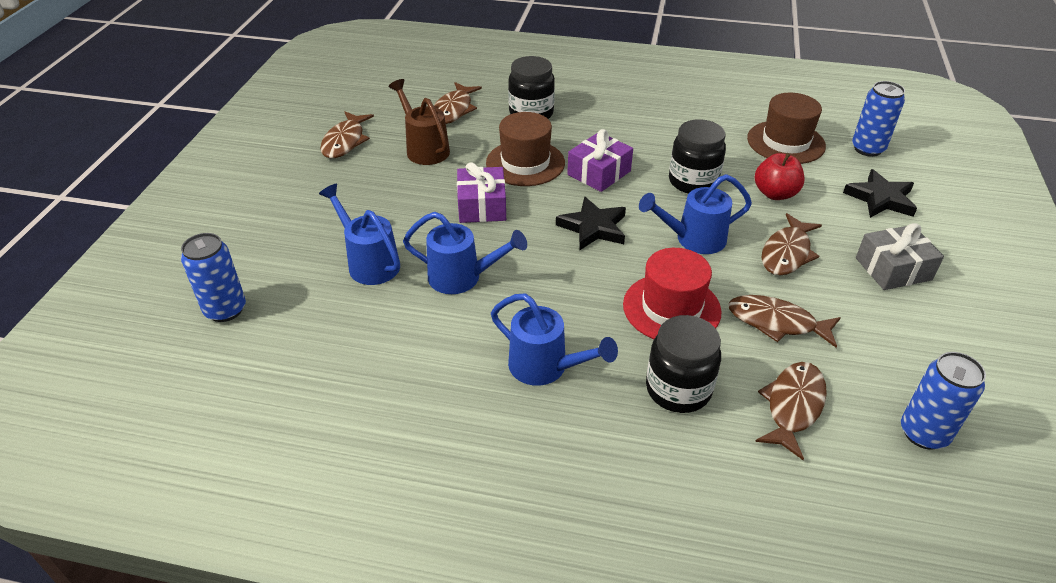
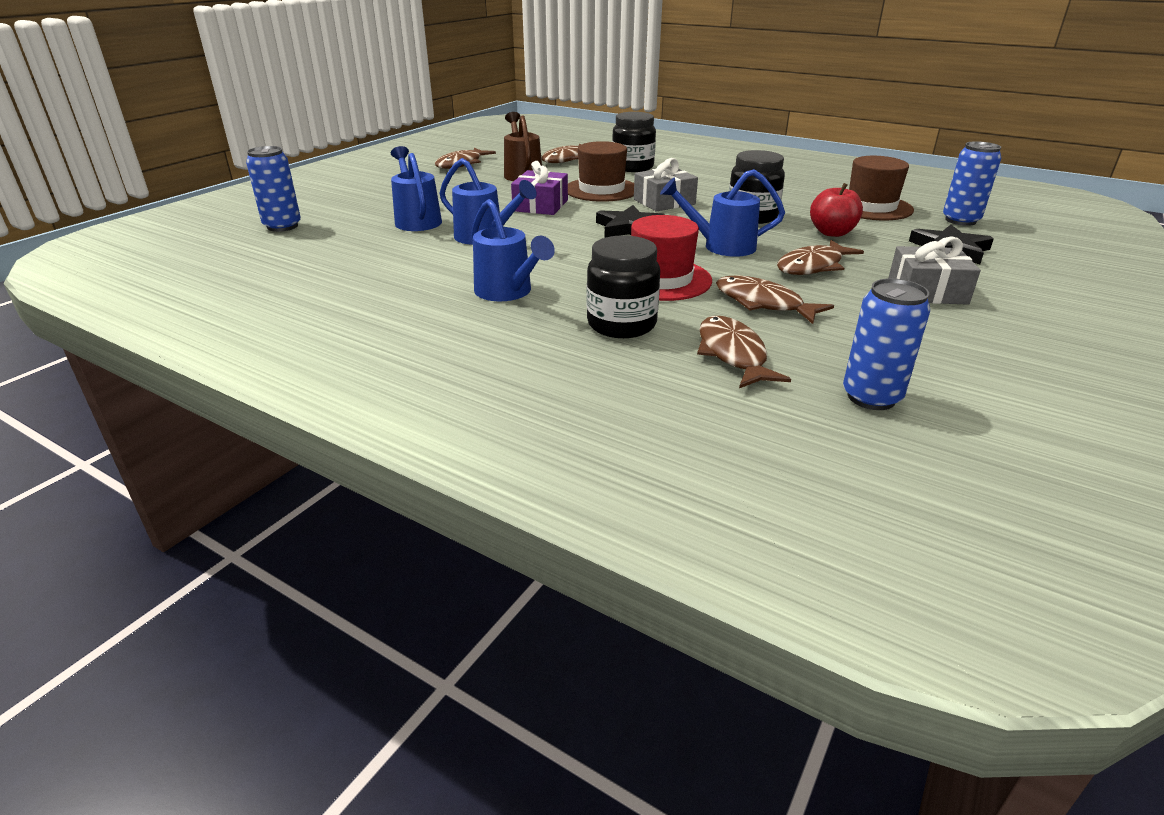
camera: 20 degrees right, 10 degrees down
purple gift [567,129,633,192] -> grey gift [634,158,698,212]
brown fish [755,362,827,460] -> brown fish turned 60 degrees counterclockwise [697,316,791,388]

